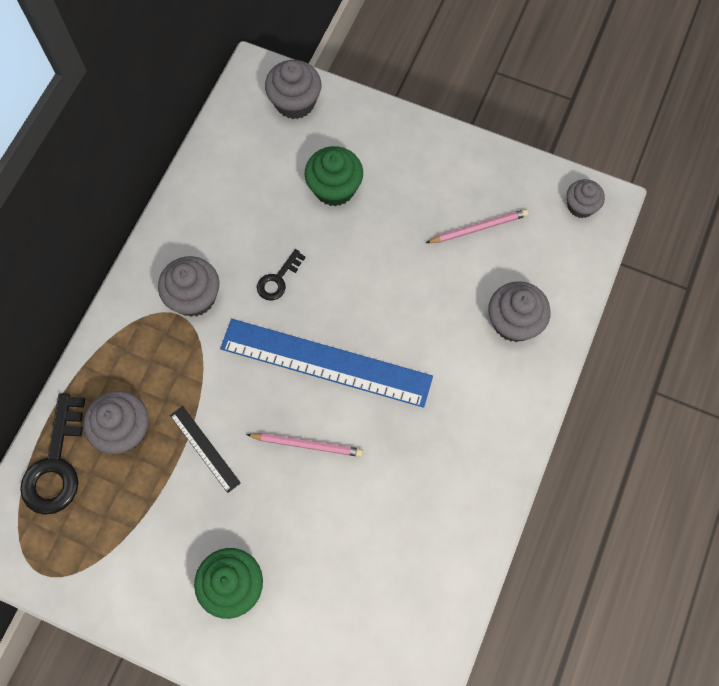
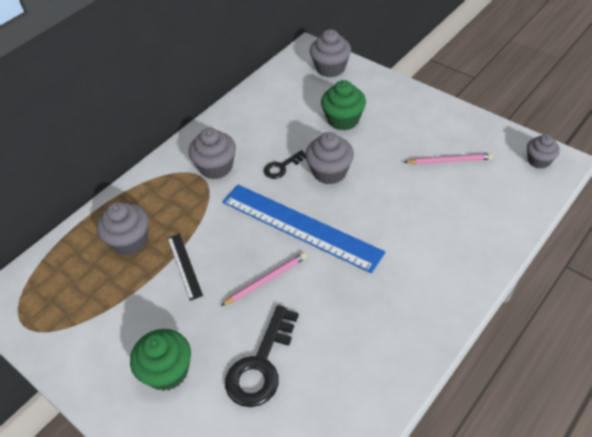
camera: 20 degrees right, 20 degrees down
black key [20,393,85,515] -> black key moved to [225,305,299,407]
pink pencil [246,433,363,457] -> pink pencil turned 60 degrees counterclockwise [221,252,307,306]
grey cupcake [488,281,551,342] -> grey cupcake moved to [305,132,354,184]

